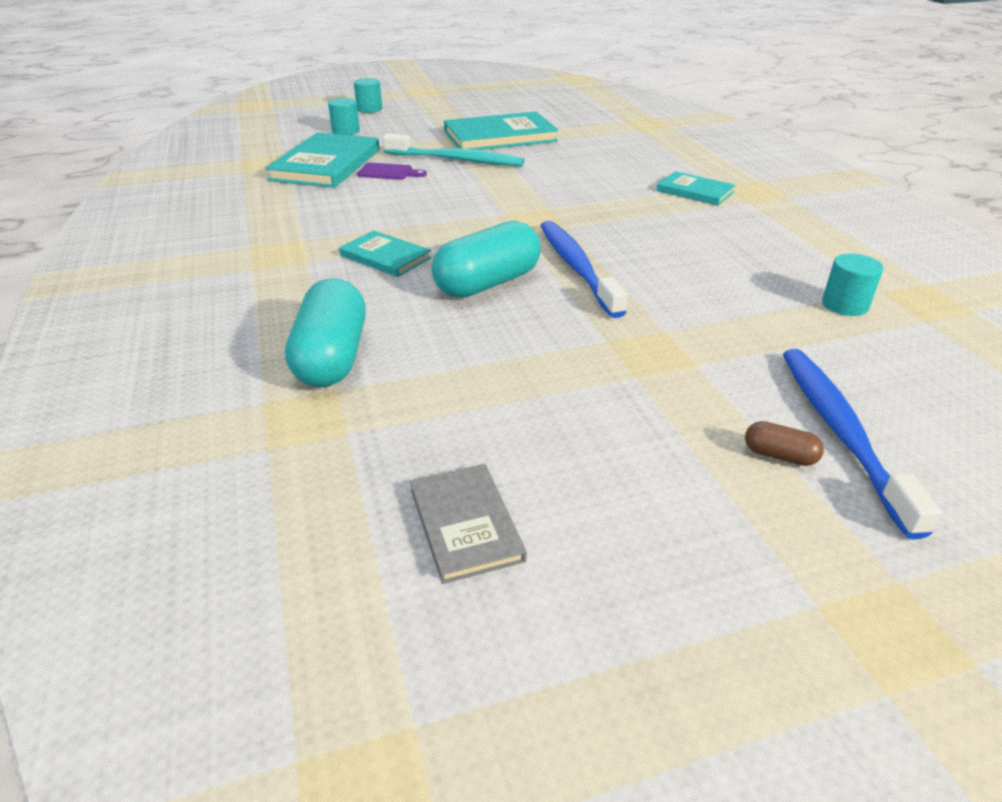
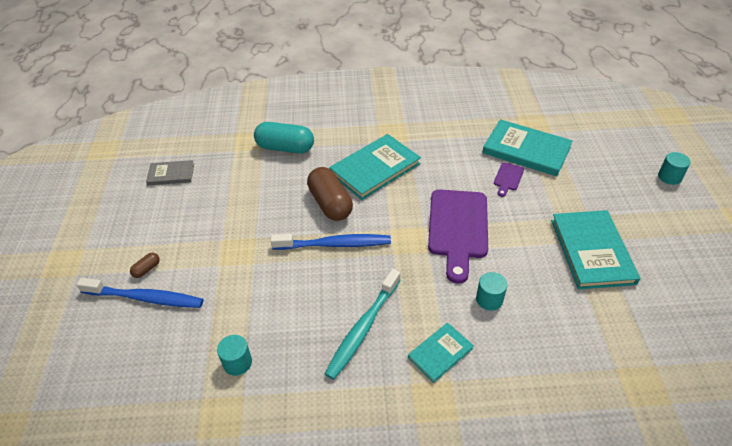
camera: 105 degrees right, 10 degrees up
turquoise cylinder [328,98,360,135] -> turquoise cylinder moved to [476,272,507,311]
turquoise book [339,231,431,277] -> turquoise book [329,134,421,200], size x1.81
turquoise toothbrush [383,134,524,166] -> turquoise toothbrush moved to [325,269,401,380]
turquoise capsule [431,221,541,298] -> brown capsule [307,167,353,221]
none -> purple cutting board [428,190,488,284]

